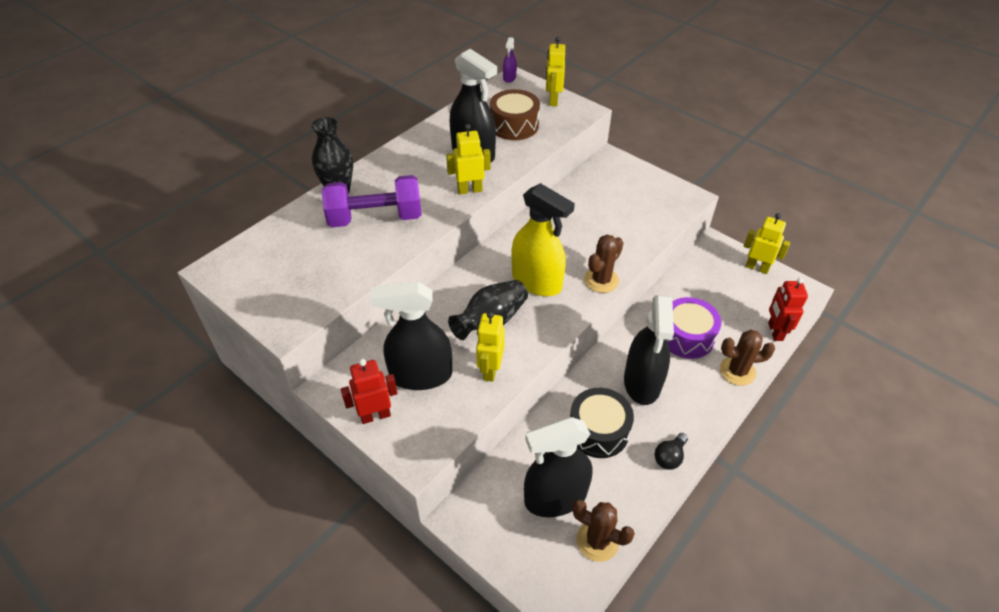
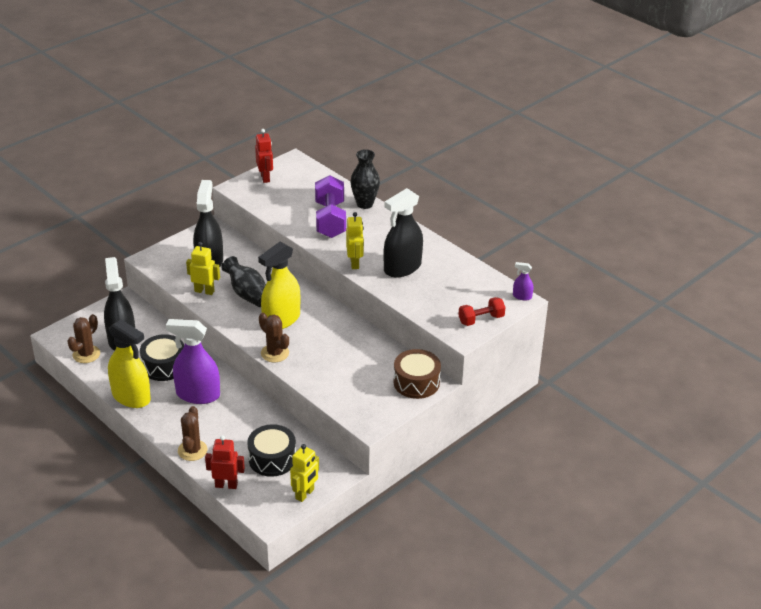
camera: 95 degrees right, 10 degrees down
red robot [341,359,397,424] -> red robot moved to [255,129,273,183]
brown drum [490,89,540,140] -> brown drum moved to [394,349,441,399]
yellow robot [546,37,565,106] -> red dumbbell [458,297,506,326]
black spray bottle [624,295,674,405] -> purple spray bottle [166,319,220,404]
black light bulb [655,433,688,470] -> yellow spray bottle [108,319,151,408]
purple drum [667,297,722,359] -> none
none -> black drum [247,424,296,477]

